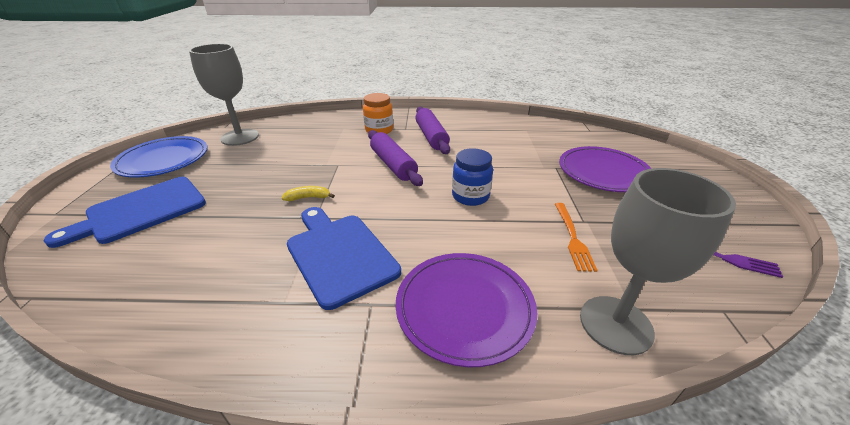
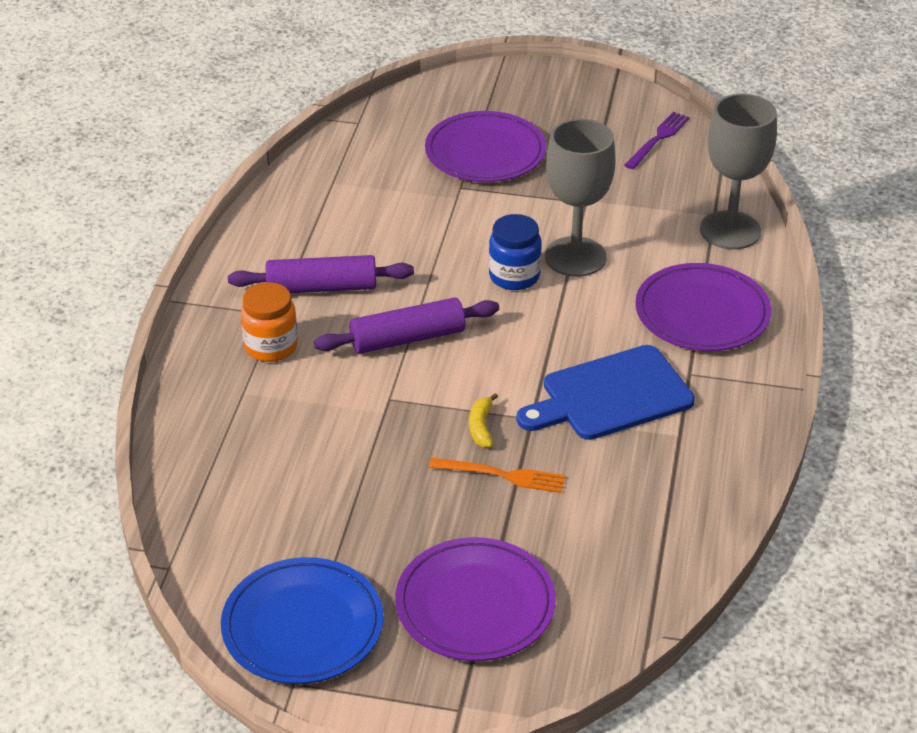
camera: 80 degrees left, 5 degrees up
blue cutting board [44,177,206,248] -> purple plate [395,537,556,661]
grey goblet [189,44,259,146] -> grey goblet moved to [545,119,616,277]
orange fork [555,203,598,272] -> orange fork moved to [429,458,565,493]

